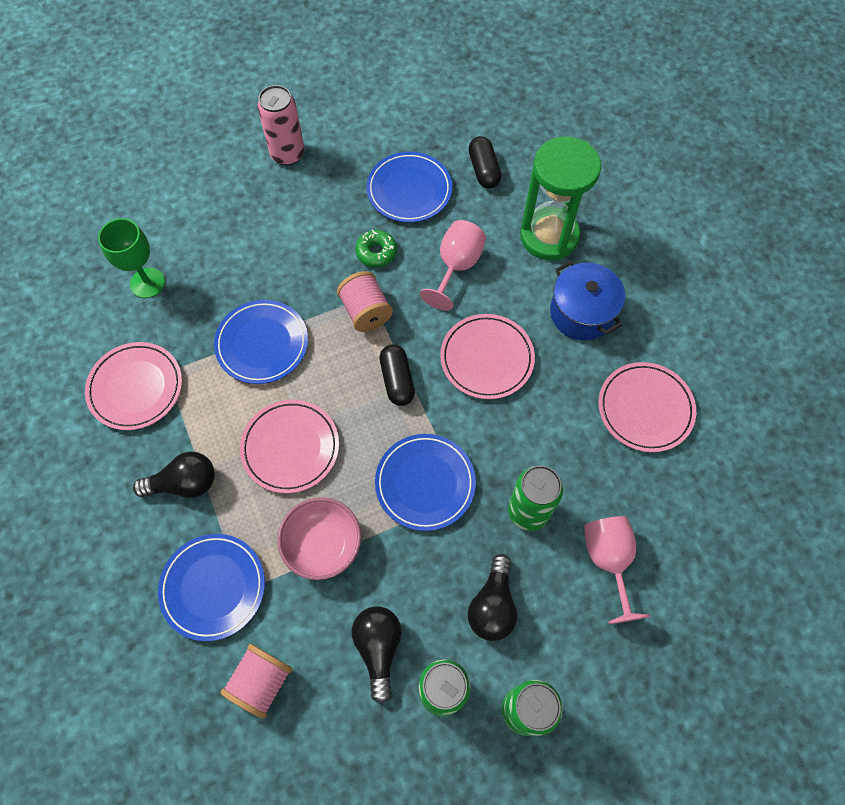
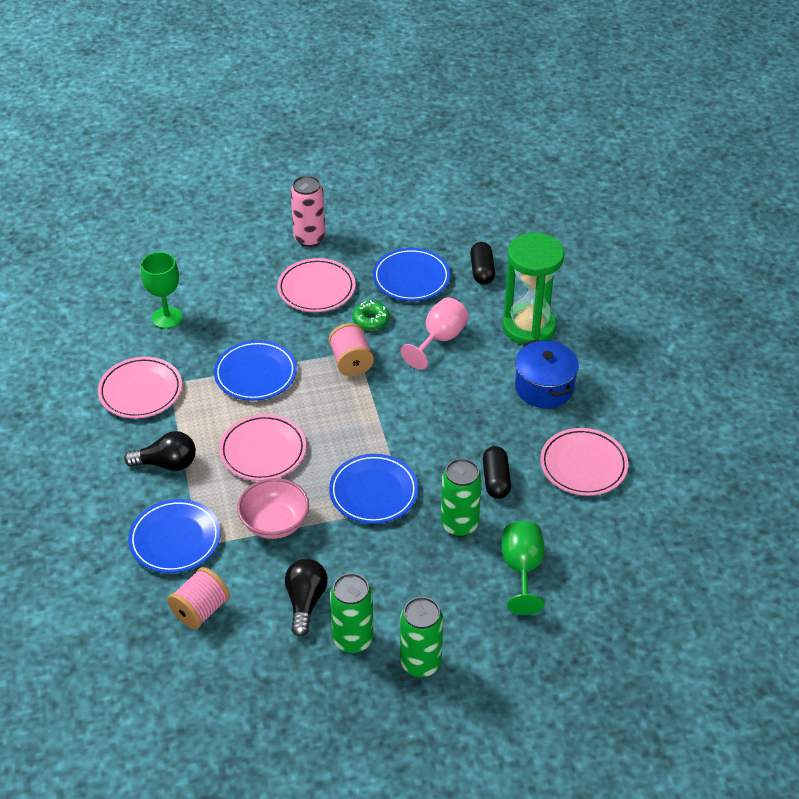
camera: 10 degrees right, 20 degrees down
black capsule [380,344,415,406] -> black capsule moved to [483,446,511,499]
pink plate [440,314,535,399] -> pink plate moved to [277,258,356,312]
black light bulb [468,554,517,641] -> none
pink goblet [584,516,651,624] -> green goblet [501,521,544,615]

